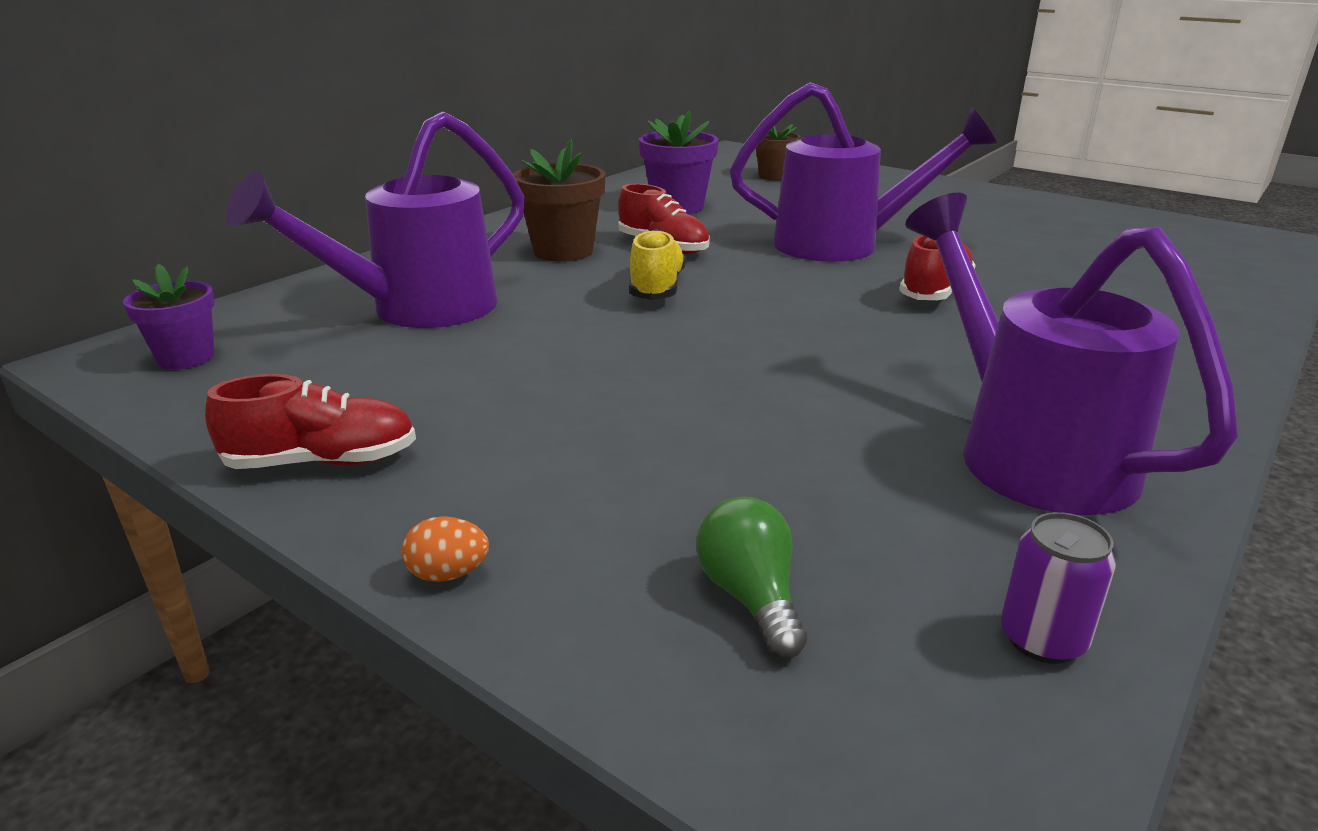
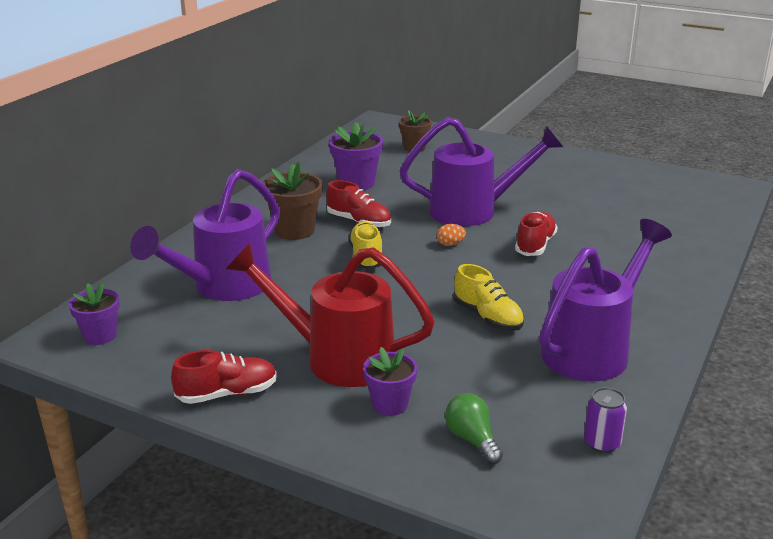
camera: 10 degrees left, 0 degrees up
orange egg [402,516,489,582] -> orange egg moved to [437,224,466,246]
purple watering can [905,193,1238,515] -> purple watering can turned 75 degrees clockwise [539,219,672,381]
none -> red watering can [226,243,435,387]
none -> purple flower pot [363,347,417,416]
none -> yellow shoe [453,264,524,331]

